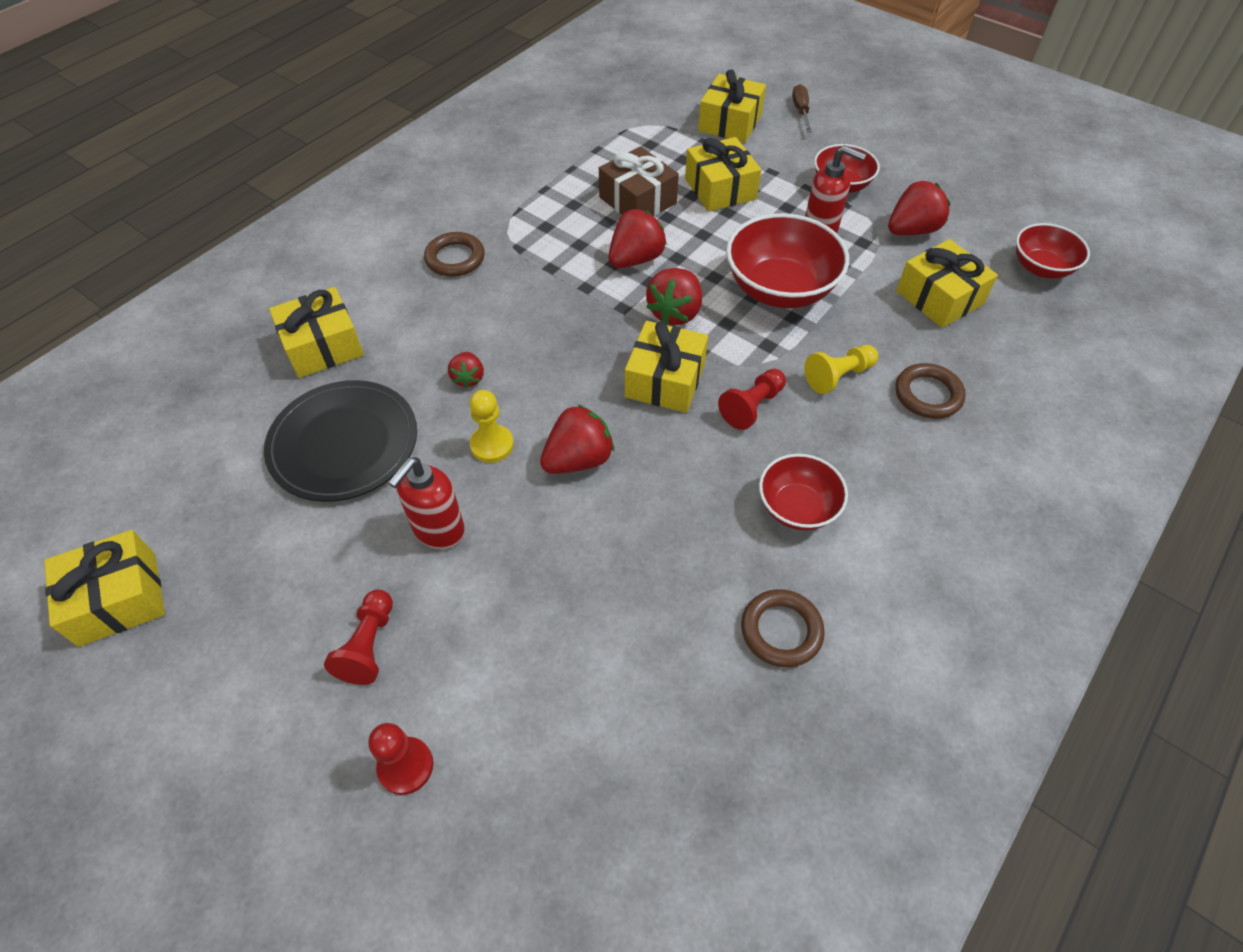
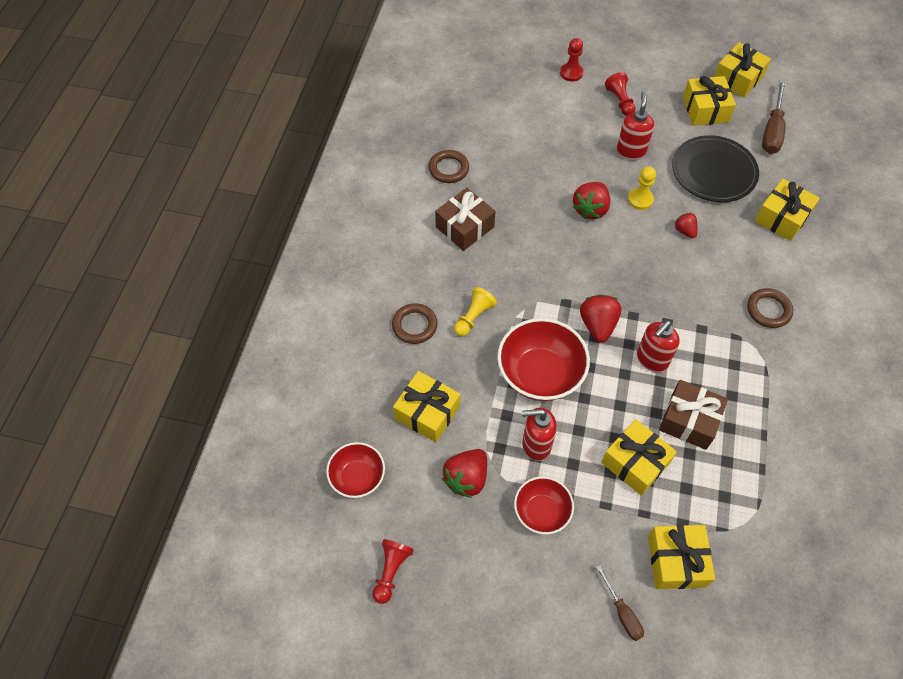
camera: 155 degrees right, 5 degrees up
red strawberry [608,209,667,268] -> red soap dispenser [637,320,680,372]
yellow gift [625,321,708,413] -> yellow gift moved to [683,76,736,126]
red pawn [718,369,786,430] -> red pawn moved to [372,539,414,604]
red bowl [759,454,848,530] -> brown gift [435,188,496,251]
none -> brown screwdriver [762,80,786,154]

